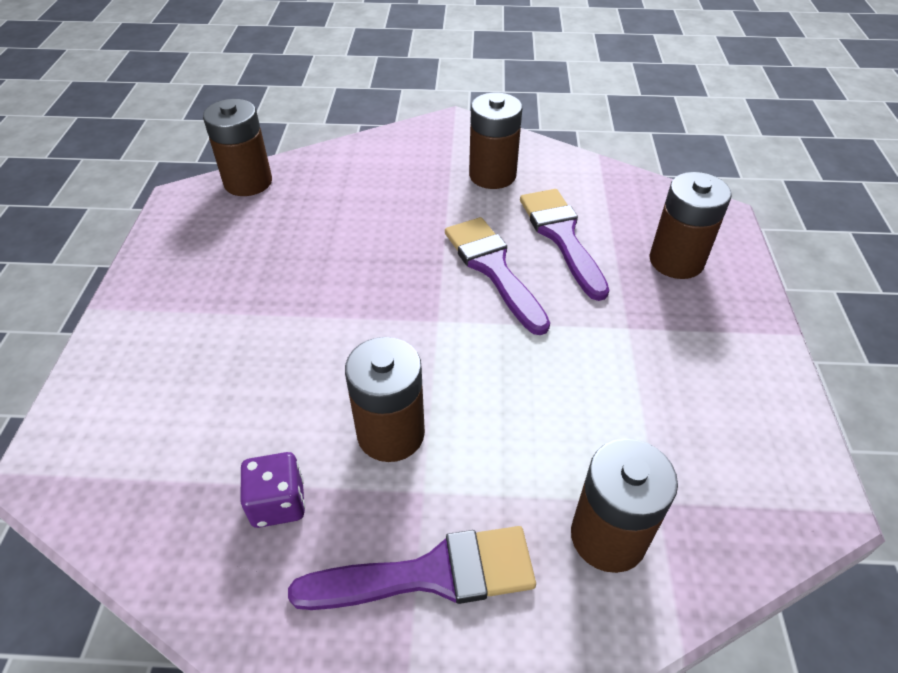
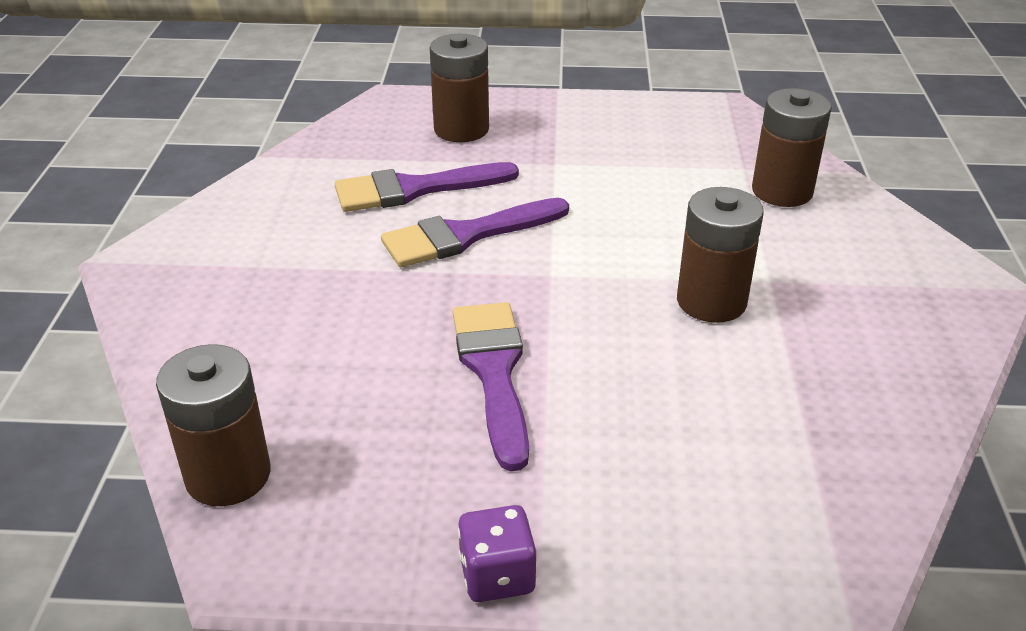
camera: 90 degrees left, 10 degrees down
purple dice [241,452,305,528] -> purple dice moved to [458,505,536,602]
purple brush [288,526,536,610] -> purple brush moved to [453,302,529,471]
brown battery [469,93,522,189] -> none

